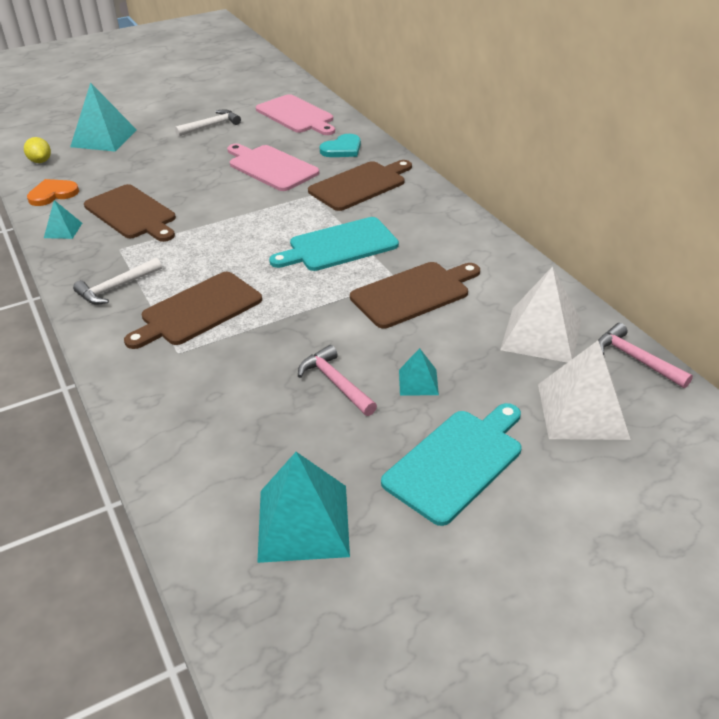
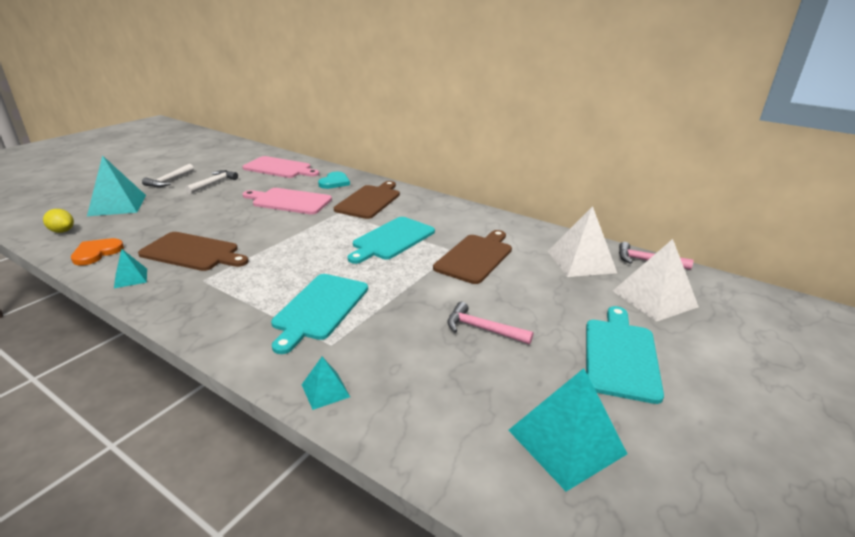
camera: 30 degrees left, 10 degrees down
white hammer [73,258,162,304] -> white hammer moved to [142,164,194,187]
brown cutting board [124,272,262,349] -> turquoise cutting board [271,274,368,354]
turquoise pyramid [399,348,439,396] -> turquoise pyramid moved to [302,357,350,410]

